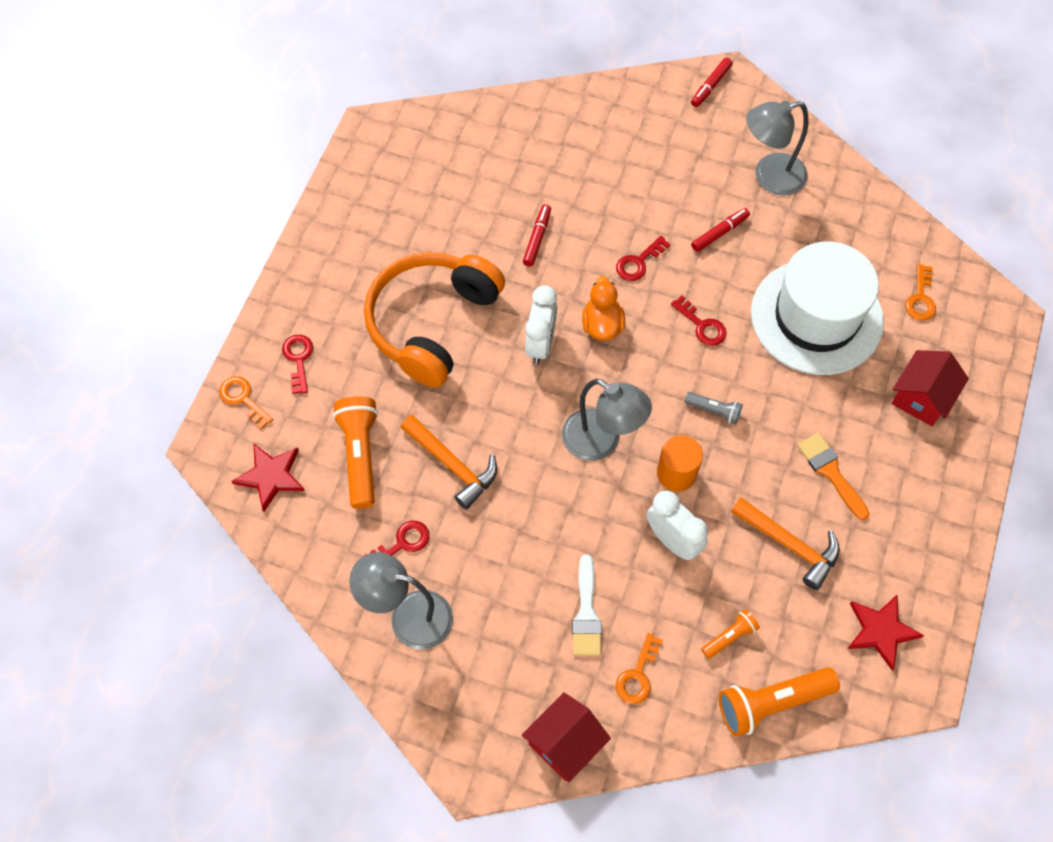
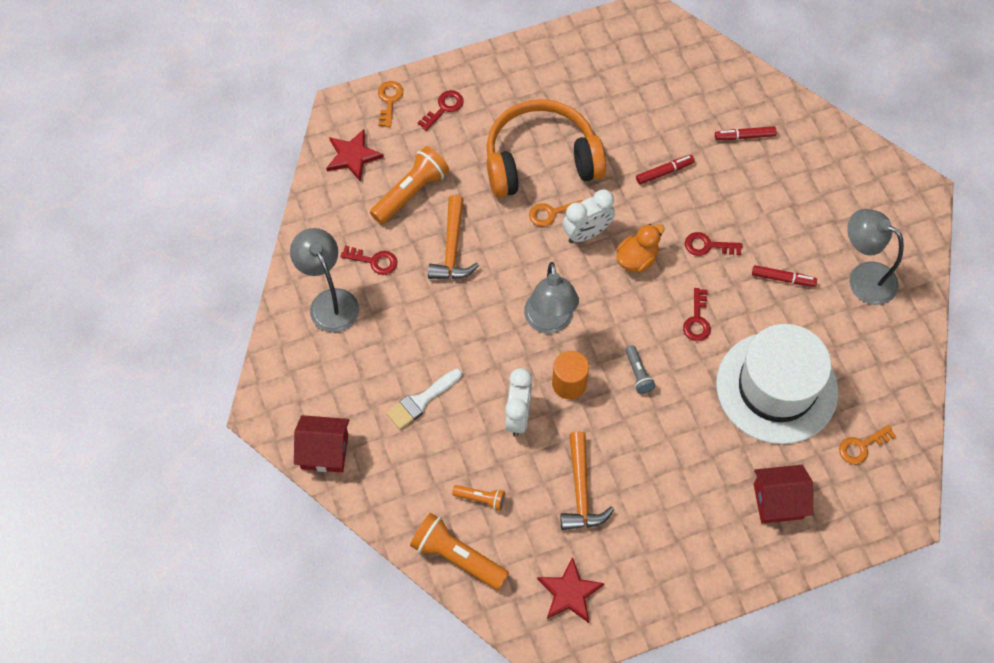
camera: 50 degrees right, 0 degrees up
orange key [616,633,663,704] -> orange key moved to [529,200,582,227]
red marker [691,57,733,107] -> red marker moved to [715,126,777,140]
orange brush [797,433,869,520] -> none

